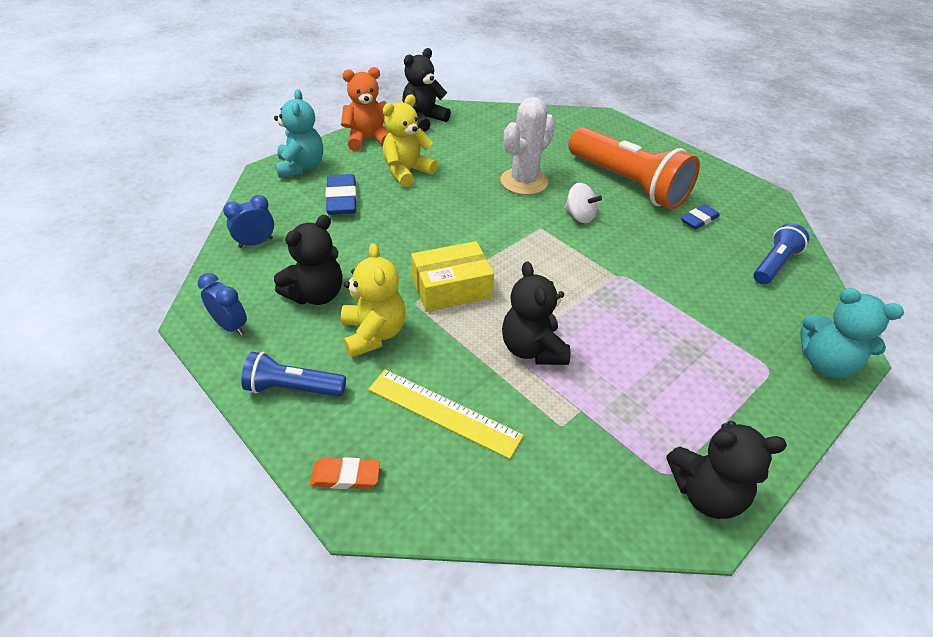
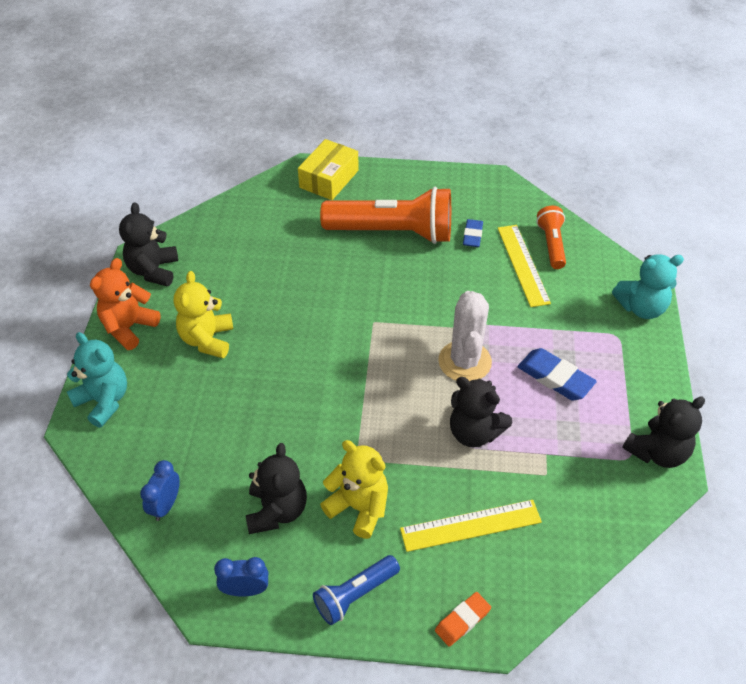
camera: 40 degrees left, 5 degrees up
blue eraser [325,174,357,215] -> blue eraser moved to [517,348,597,400]
yellow box [411,241,494,312] -> yellow box moved to [298,139,359,200]
white cactus [500,97,555,195] -> white cactus moved to [438,291,492,381]
white spinning top [564,183,602,223] -> none
blue flashlight [754,223,809,285] -> orange flashlight [537,206,566,269]
none -> yellow ruler [498,225,551,307]

